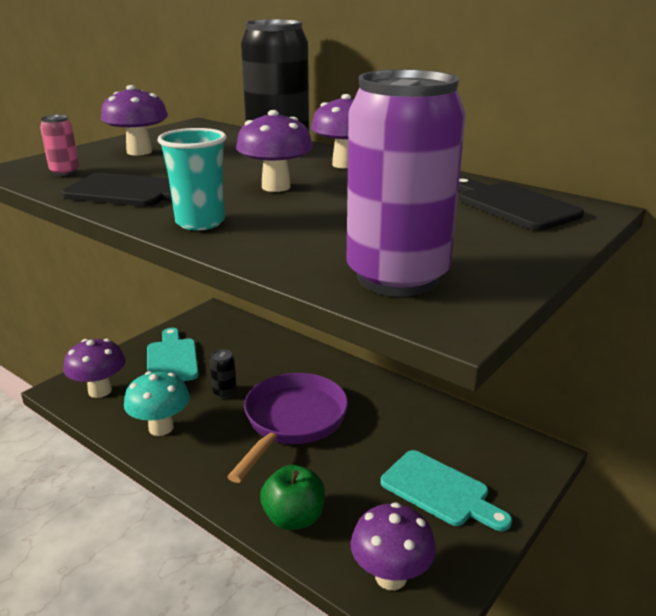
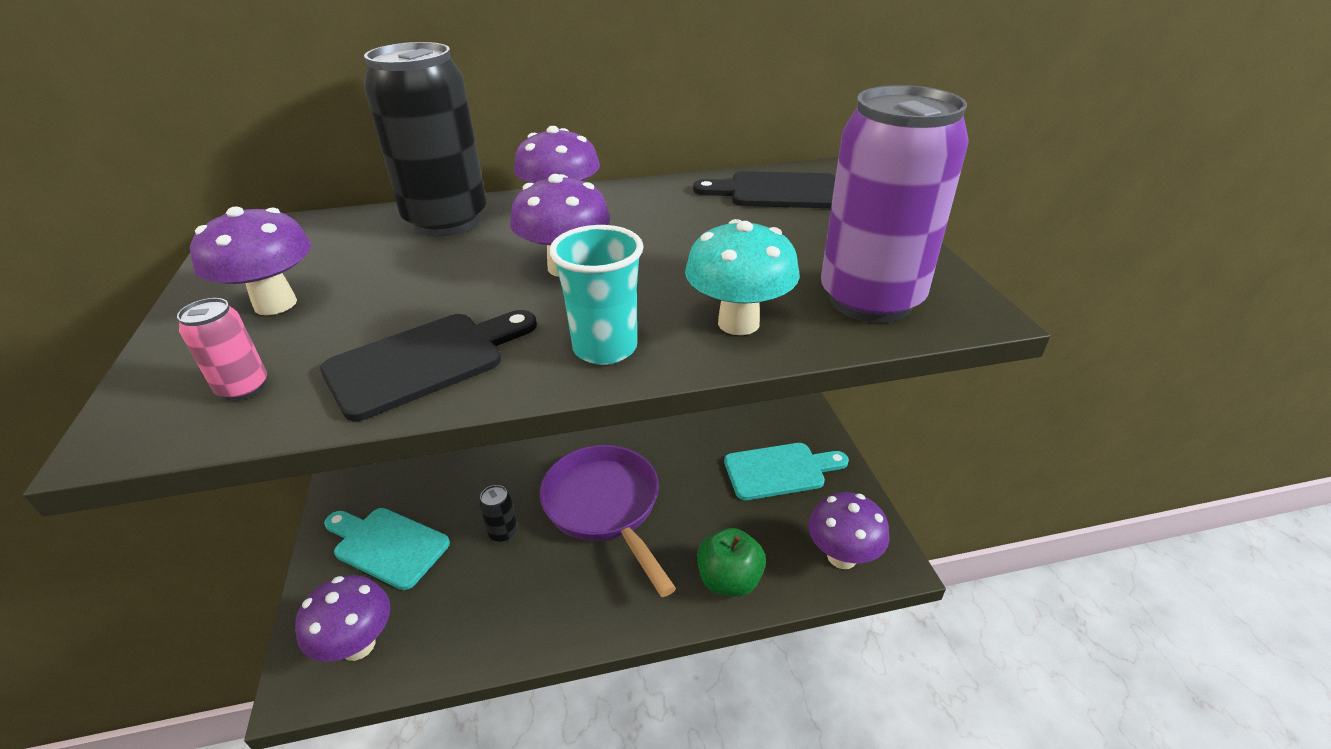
camera: 50 degrees left, 10 degrees up
turquoise mushroom [124,371,190,436] -> turquoise mushroom moved to [685,219,800,335]

